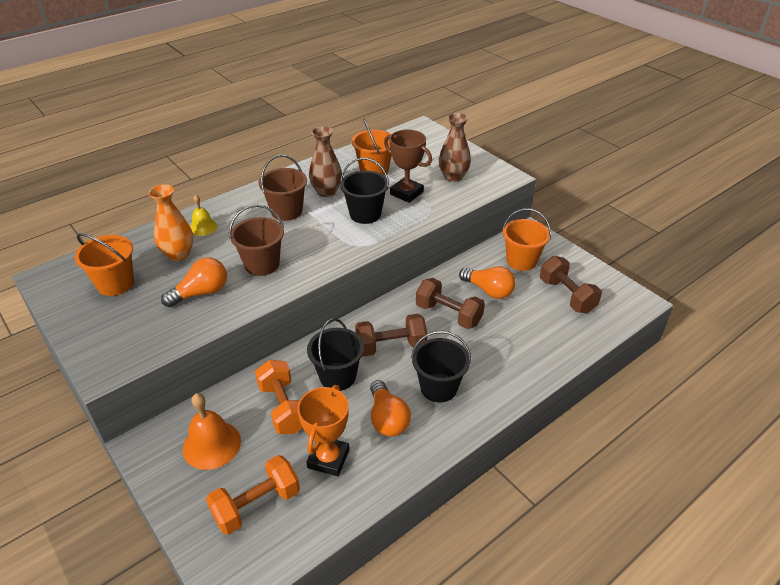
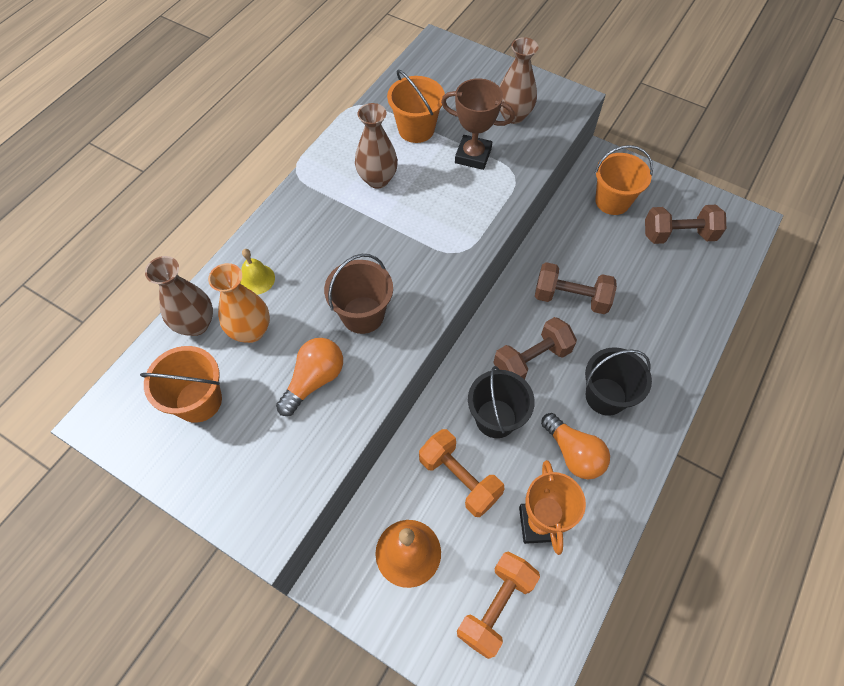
camera: 20 degrees left, 20 degrees up
brown bucket [258,155,307,221] -> none
black bucket [340,158,389,224] -> none
orange light bulb [459,266,515,299] -> none
brown dumbbell [540,256,602,313] -> brown dumbbell turned 45 degrees counterclockwise [645,205,726,244]
none -> brown vase [145,256,213,336]

